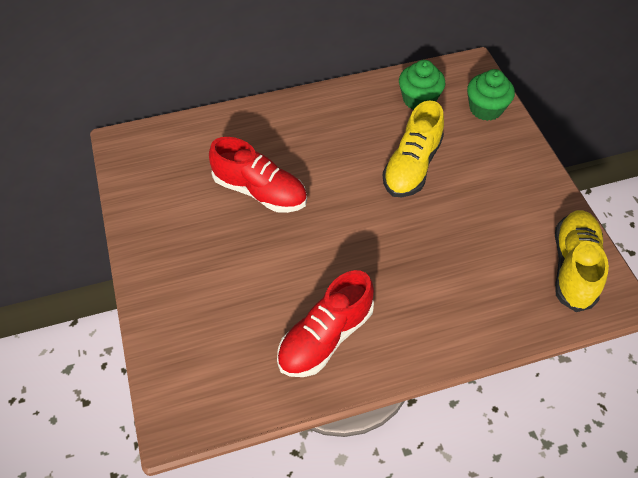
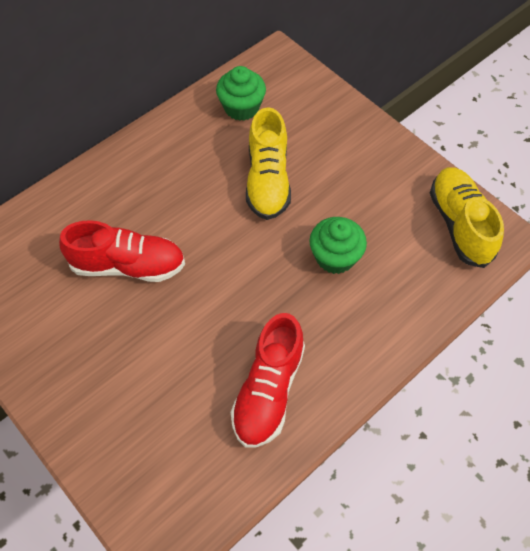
camera: 25 degrees left, 5 degrees up
green cupcake [467,69,515,121] -> green cupcake moved to [309,217,367,274]

